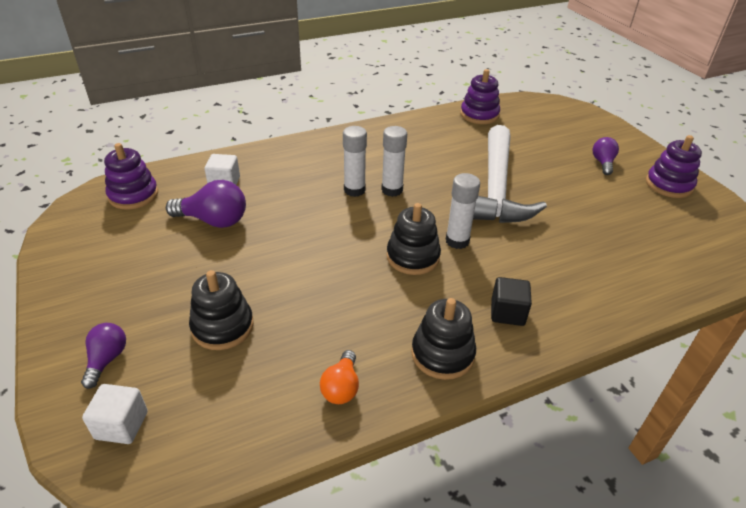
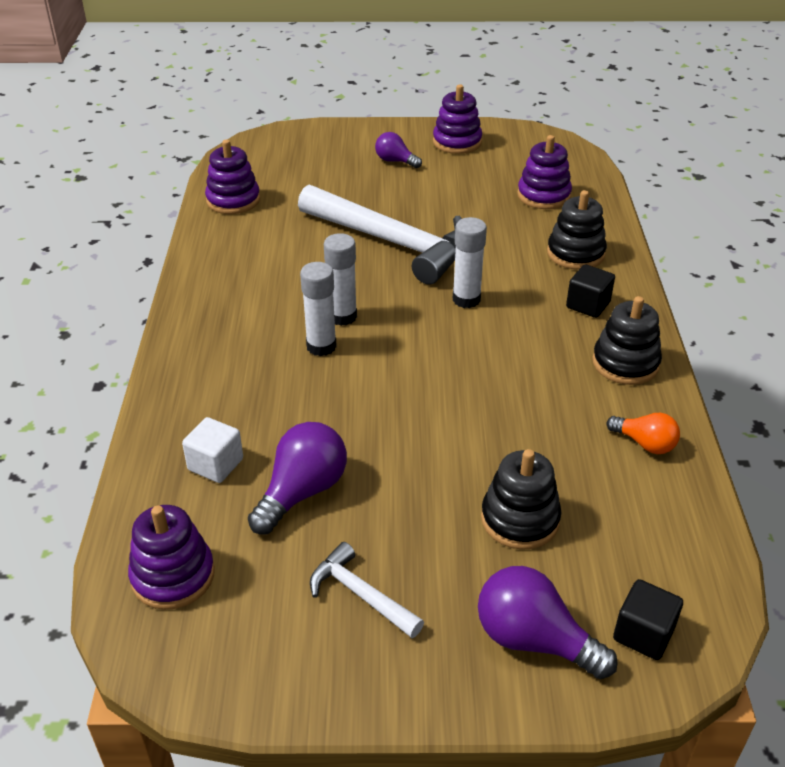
camera: 65 degrees left, 0 degrees up
purple light bulb [81,323,126,389] -> purple light bulb [478,566,618,679], size x1.63
white cube [82,384,148,444] -> black cube [613,579,683,660]
black stacking toy [386,203,441,275] -> black stacking toy moved to [547,190,607,270]
none -> white hammer [310,542,424,638]
none -> purple stacking toy [517,135,572,209]

